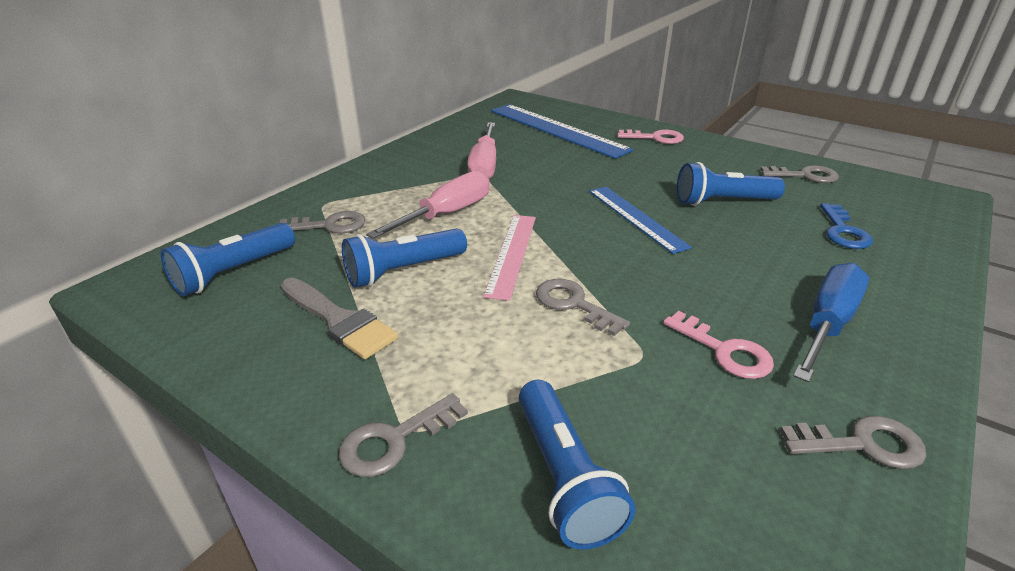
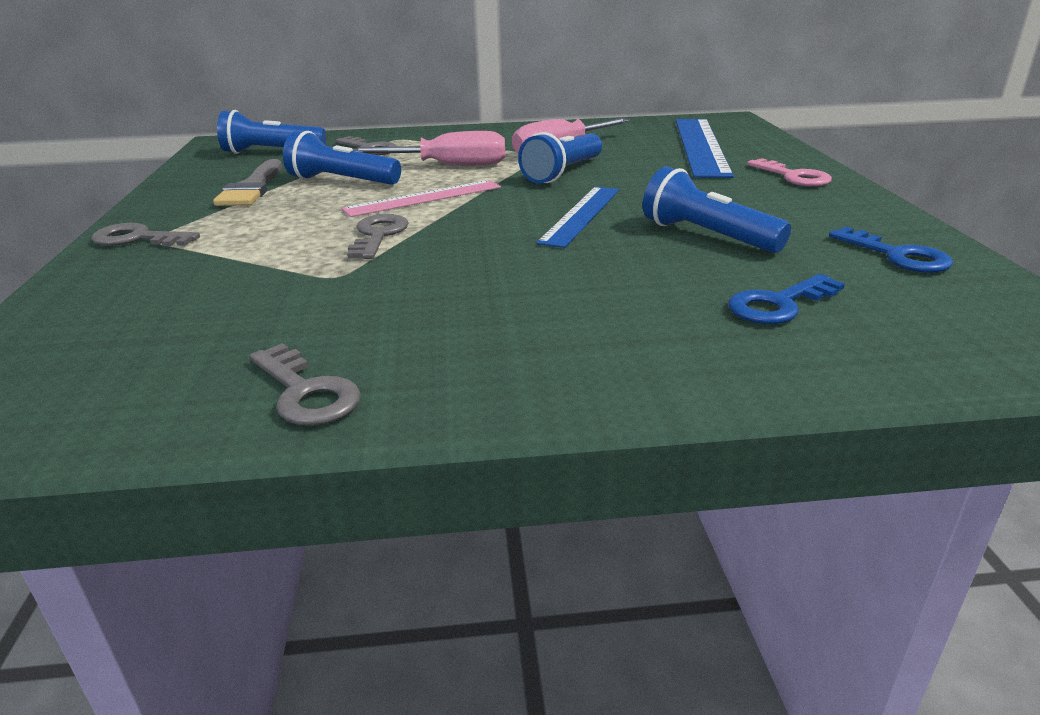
camera: 50 degrees right, 5 degrees down
blue flashlight [519,380,635,550] -> blue flashlight moved to [518,132,602,183]
pink key [663,311,774,379] -> none
grey key [760,165,839,183] -> blue key [829,227,953,273]
blue screwdriver [794,263,869,382] -> none

